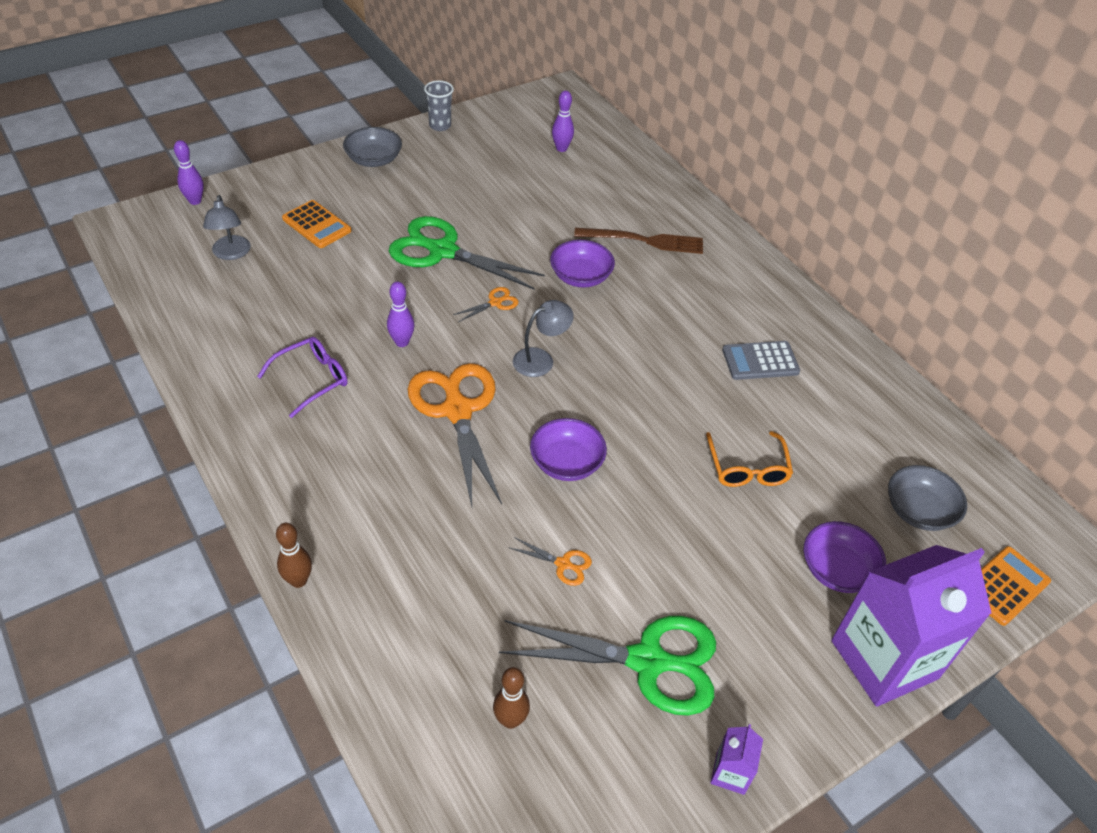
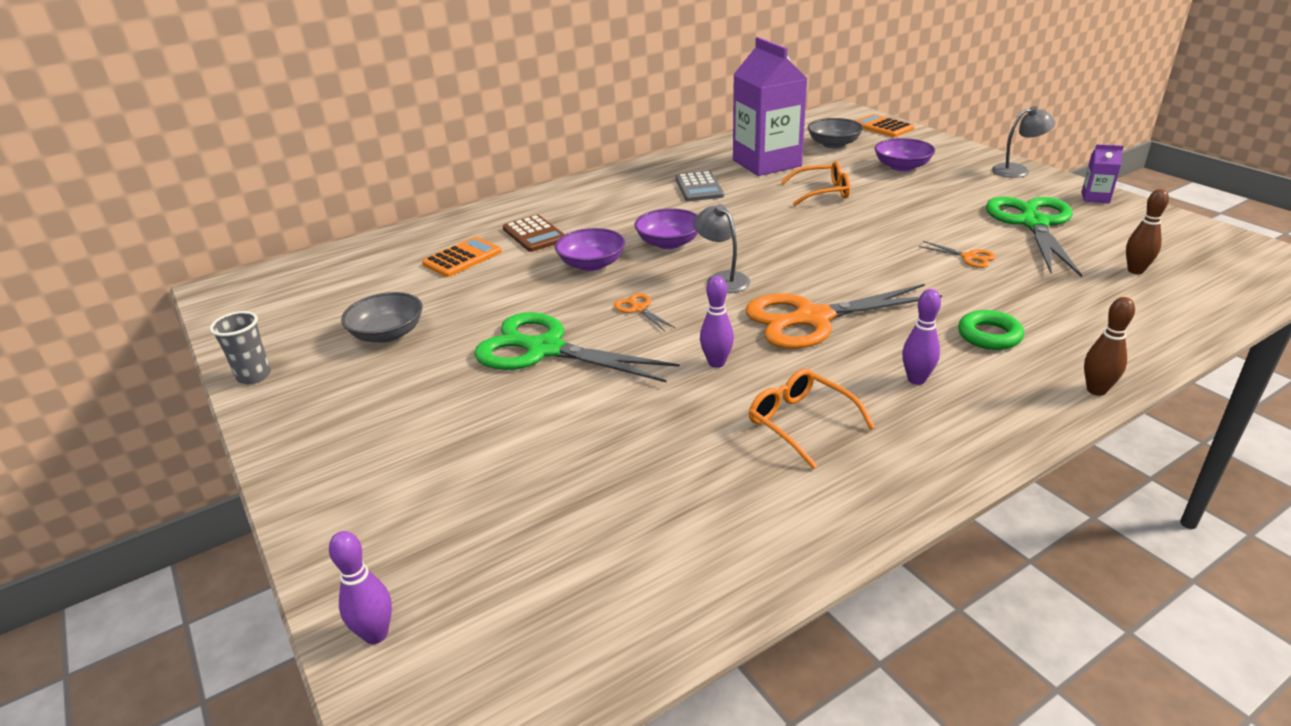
camera: 85 degrees left, 15 degrees down
grey lamp [203,195,251,260] -> grey lamp moved to [992,106,1055,178]
purple glasses [257,337,348,418] -> orange glasses [749,369,875,469]
orange calculator [282,200,351,248] -> orange calculator moved to [422,237,502,277]
grey bowl [343,127,402,167] -> grey bowl moved to [341,292,423,343]
green scissors [389,216,545,289] -> green scissors turned 90 degrees clockwise [474,312,680,383]
orange scissors [510,537,592,586] -> orange scissors turned 105 degrees clockwise [918,241,996,268]
purple bowl [530,418,607,481] -> purple bowl moved to [634,208,698,249]
purple bowling pin [552,91,574,152] -> purple bowling pin moved to [902,289,941,385]
brown fork [574,228,703,254] -> brown calculator [503,215,565,252]
purple carton [831,545,992,707] -> purple carton moved to [733,37,808,176]
none -> green ring [958,310,1024,350]

